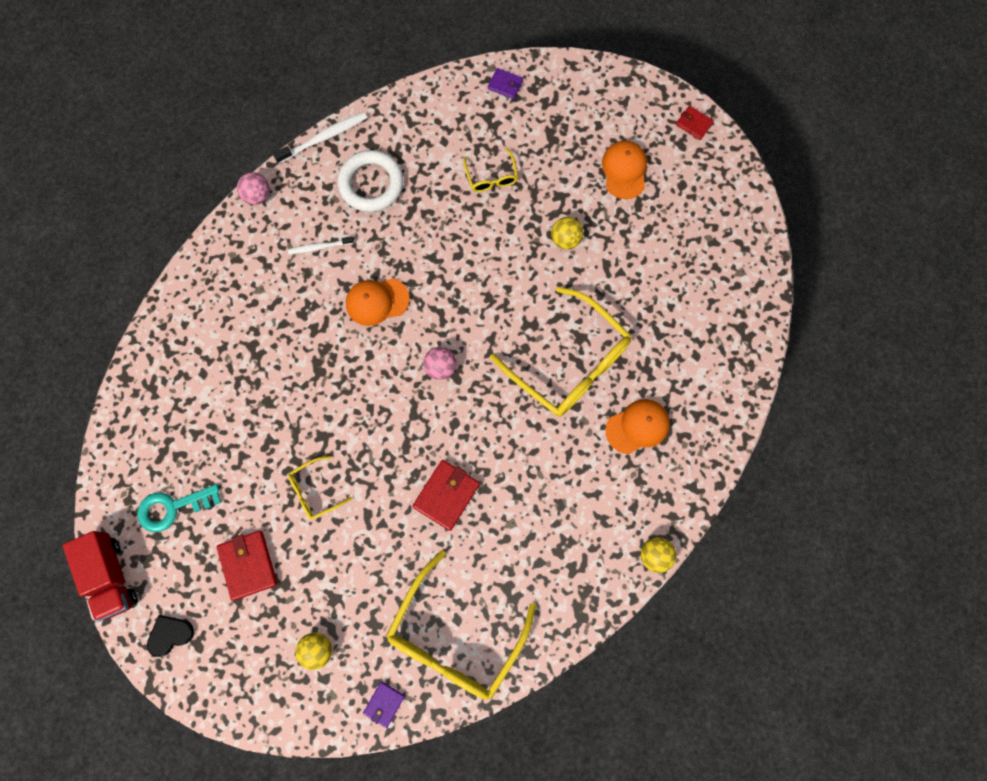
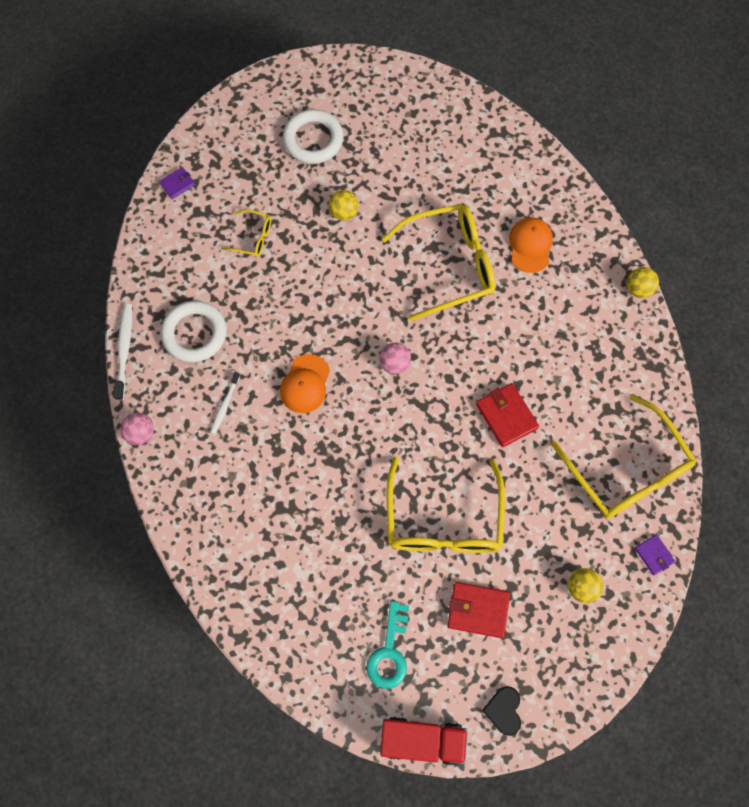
camera: 60 degrees left, 5 degrees down
yellow glasses [288,456,352,520] -> yellow glasses [387,457,505,553], size x2.16
orange cap [602,141,647,199] -> white ring [283,109,343,164]
red wallet [676,106,714,140] -> none

